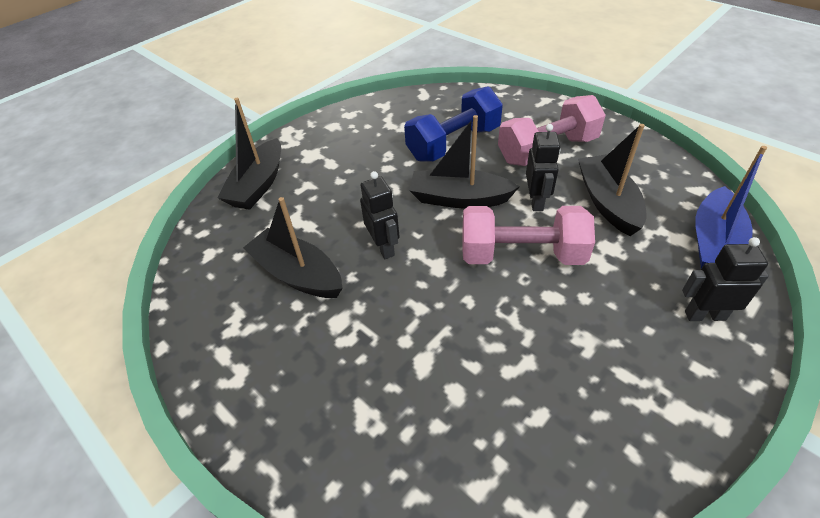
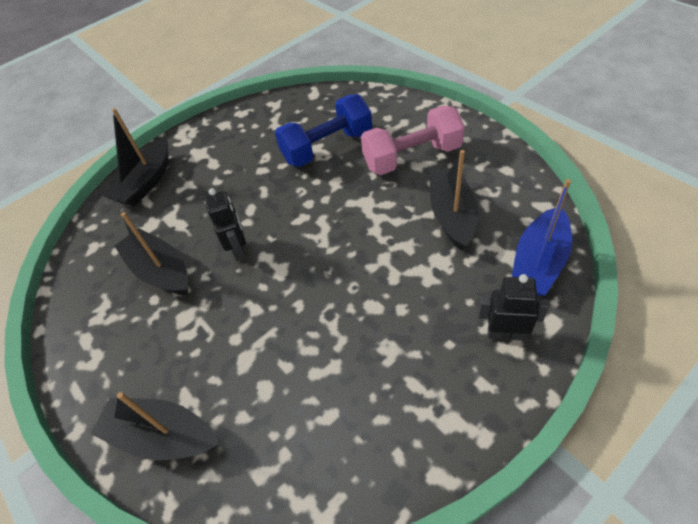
camera: 10 degrees right, 5 degrees up
black boat [409,115,520,209] -> black boat moved to [90,392,219,460]
pink dumbbell [463,206,595,265] -> none
black robot [526,124,560,211] -> none

